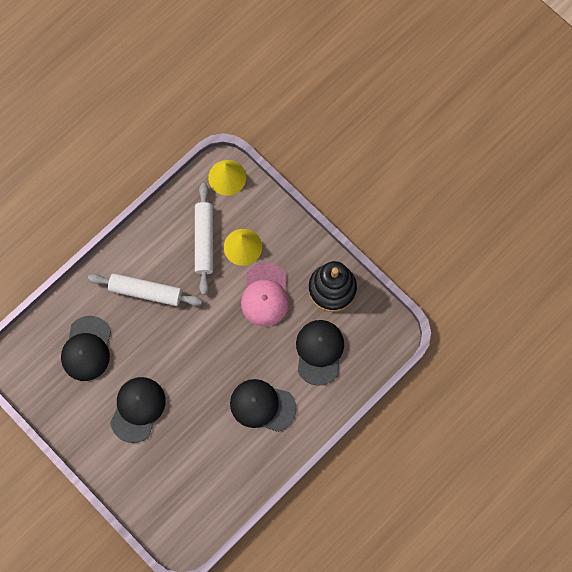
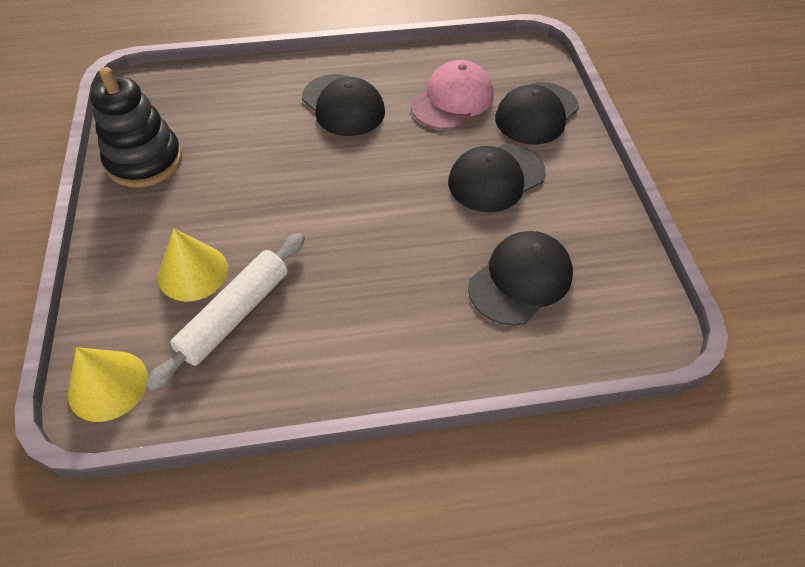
camera: 145 degrees left, 20 degrees down
white rolling pin [88,273,202,306] -> none
pink cap [241,262,289,327] -> pink cap moved to [411,60,494,129]
black cap [296,320,344,386] -> black cap moved to [495,82,579,144]

